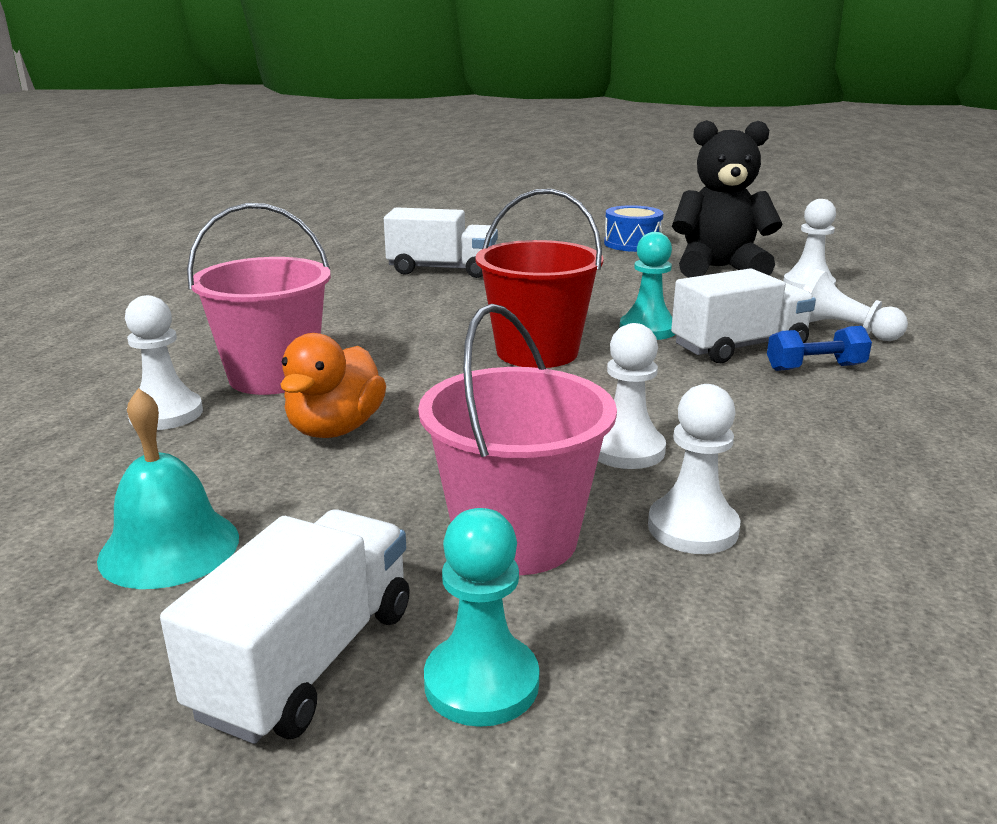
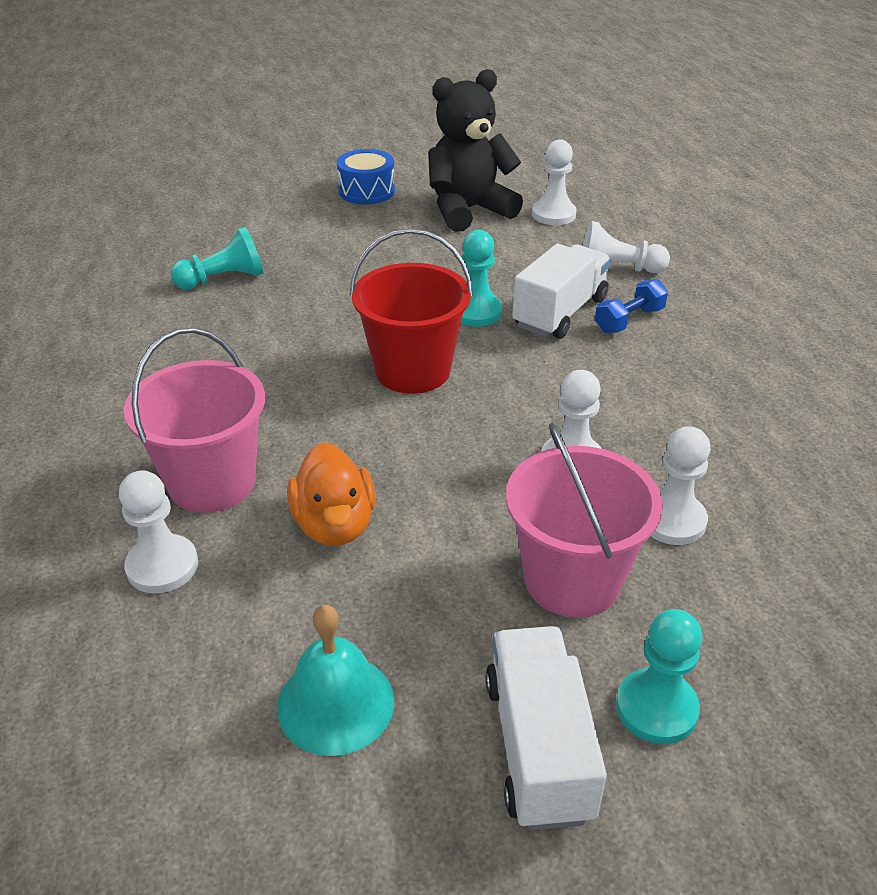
camera: 30 degrees left, 15 degrees up
white truck [384,207,498,278] -> turquoise pawn [171,227,263,289]

